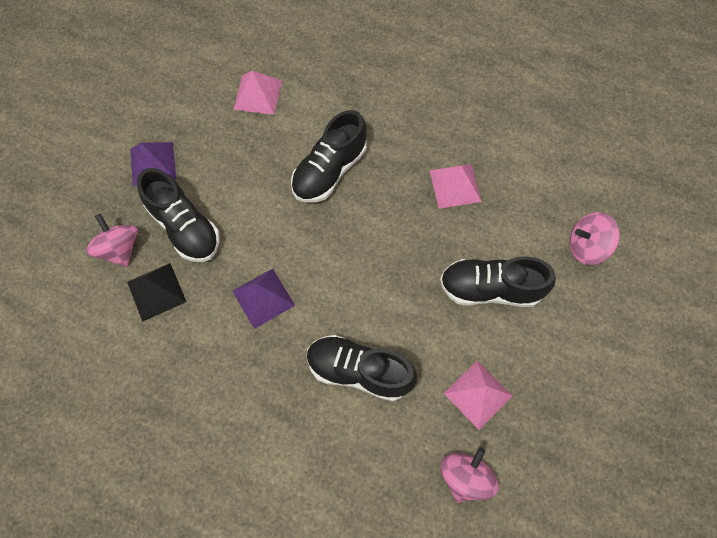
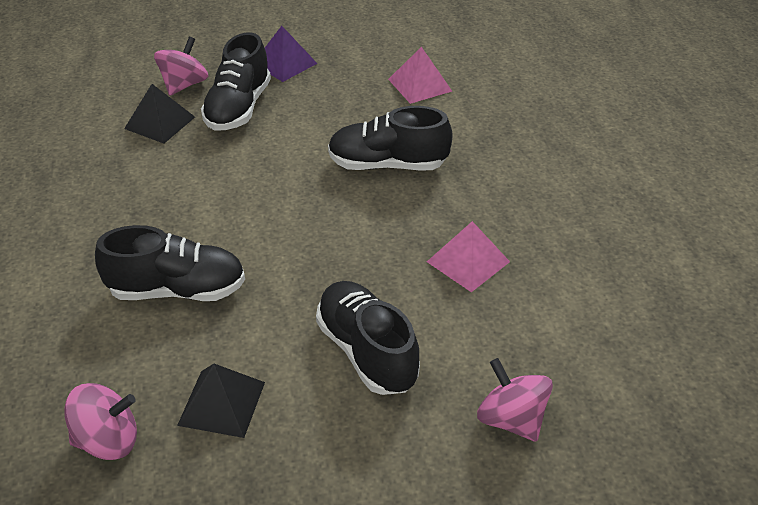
camera: 55 degrees right, 25 degrees down
purple pyramid [233,269,295,329] -> none
black shoe [307,335,417,402] -> black shoe turned 105 degrees clockwise [95,225,245,301]
pink pyramid [444,361,512,430] -> black pyramid [177,364,265,438]

